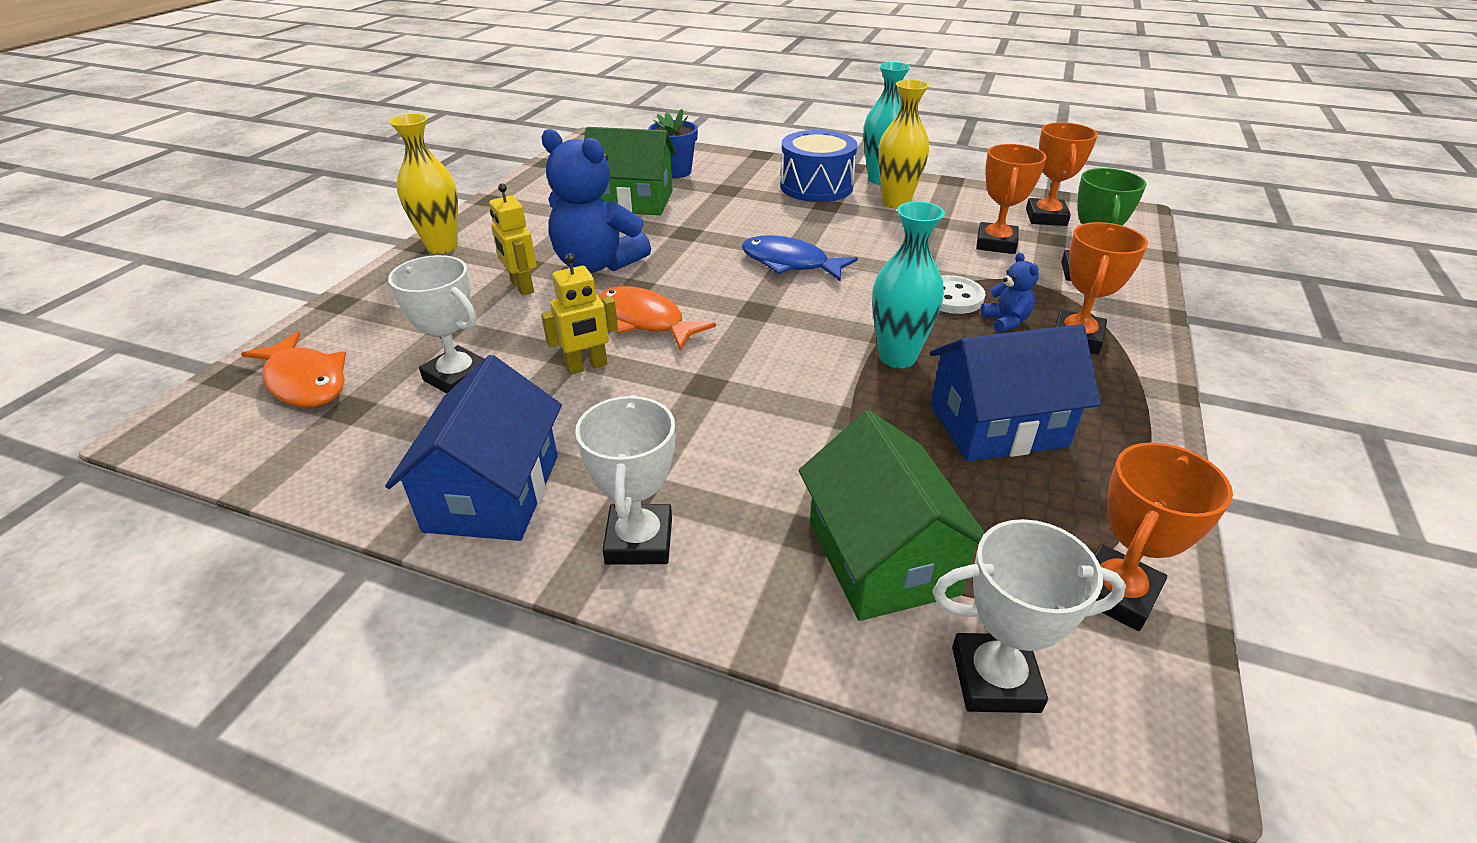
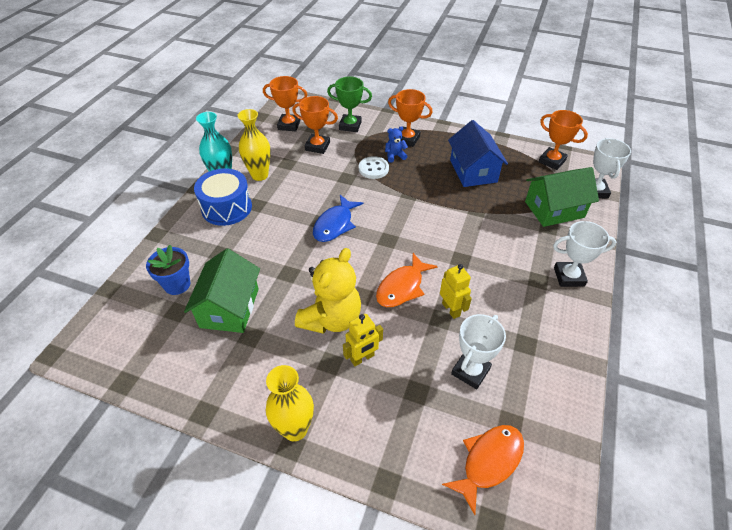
camera: 90 degrees left, 10 degrees up
blue house [385,355,562,541] -> none
blue teddy bear [541,129,651,273] -> yellow teddy bear [295,248,361,334]
turquoise vase [872,201,945,368] -> none

